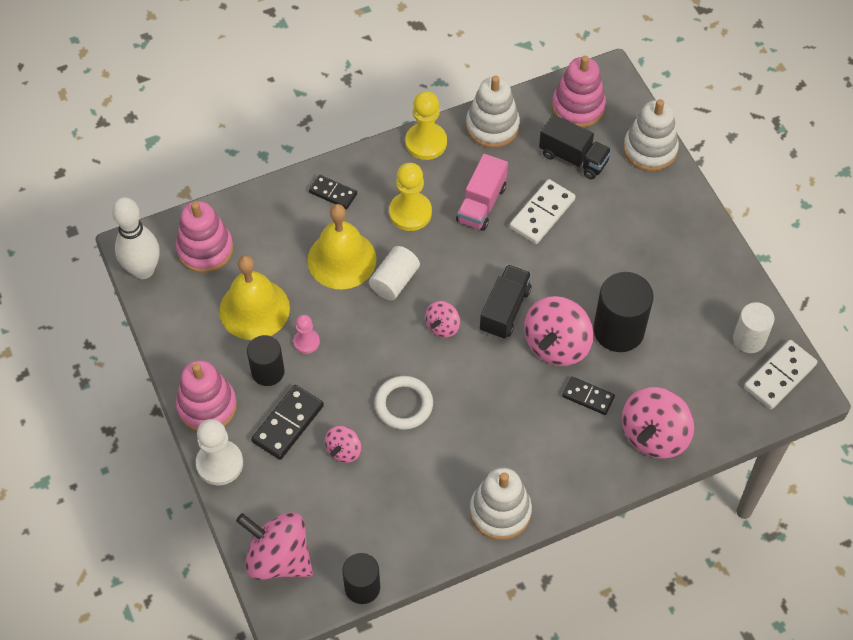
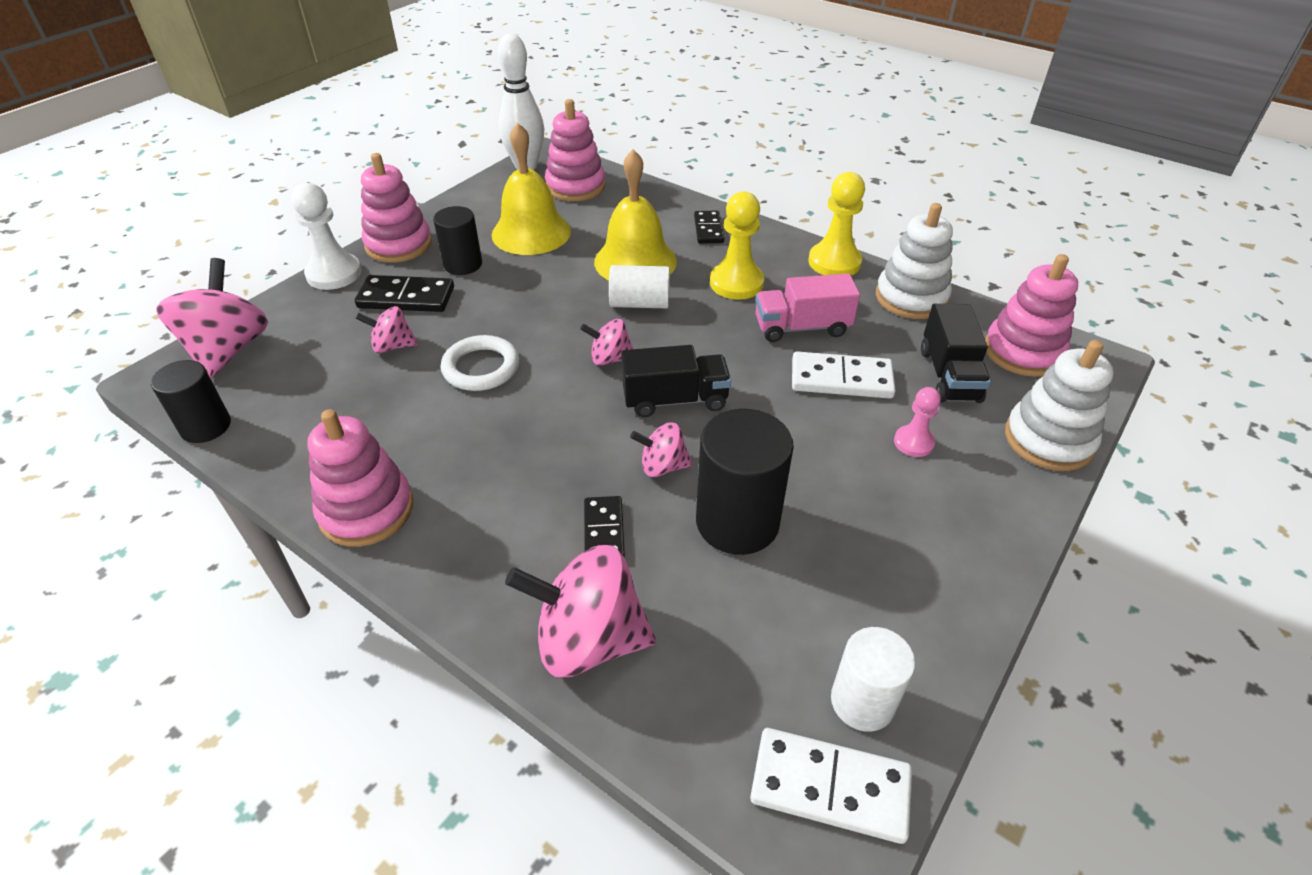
camera: 60 degrees right, 15 degrees down
pink pawn [293,315,320,354] -> pink pawn moved to [894,387,941,457]
white stacking toy [470,468,532,540] -> pink stacking toy [307,409,413,547]
pink spinning top [524,296,593,366] -> pink spinning top [630,422,693,477], size x0.53

